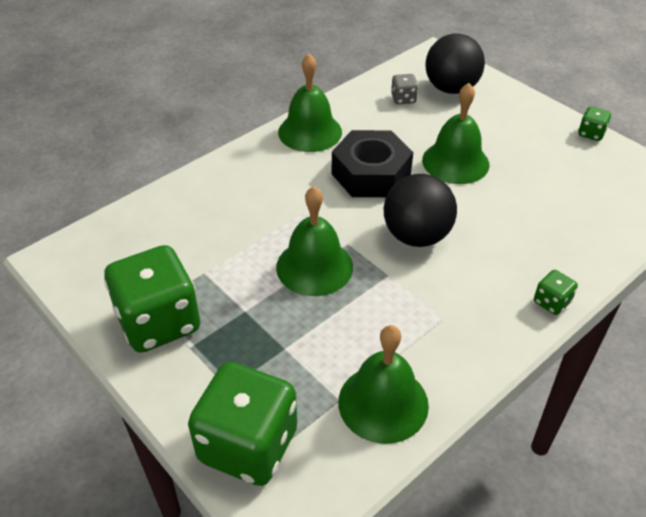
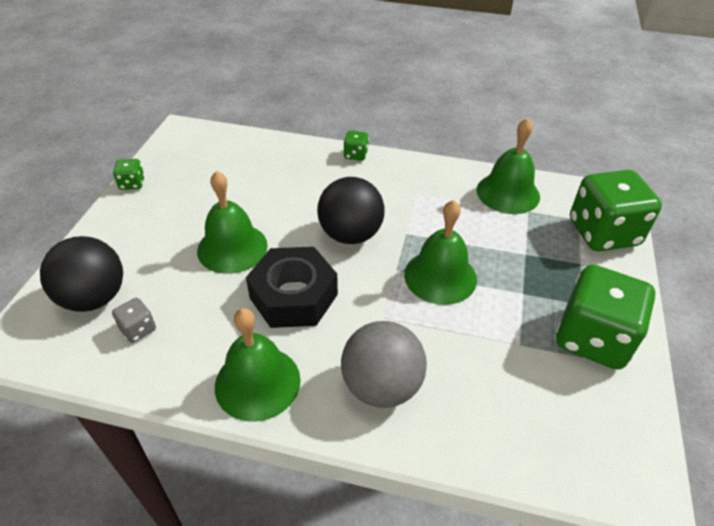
camera: 125 degrees left, 0 degrees up
none -> grey ball [341,321,427,408]

